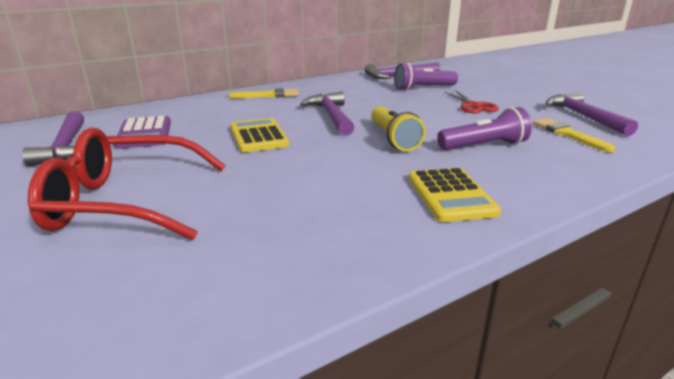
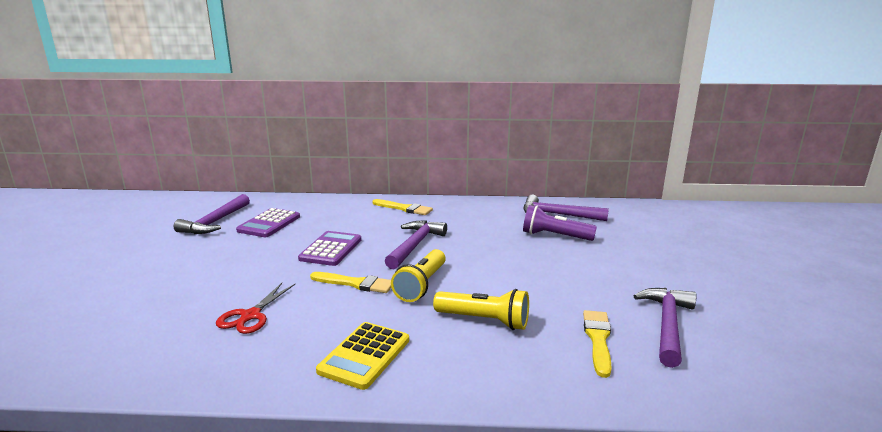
camera: 35 degrees right, 5 degrees down
red glasses [28,127,226,240] -> none
yellow calculator [230,118,289,152] -> purple calculator [298,231,361,266]
purple flashlight [437,107,532,150] -> yellow flashlight [433,289,529,330]
red scissors [445,90,499,113] -> red scissors moved to [216,283,295,334]
none -> yellow brush [310,272,391,293]

